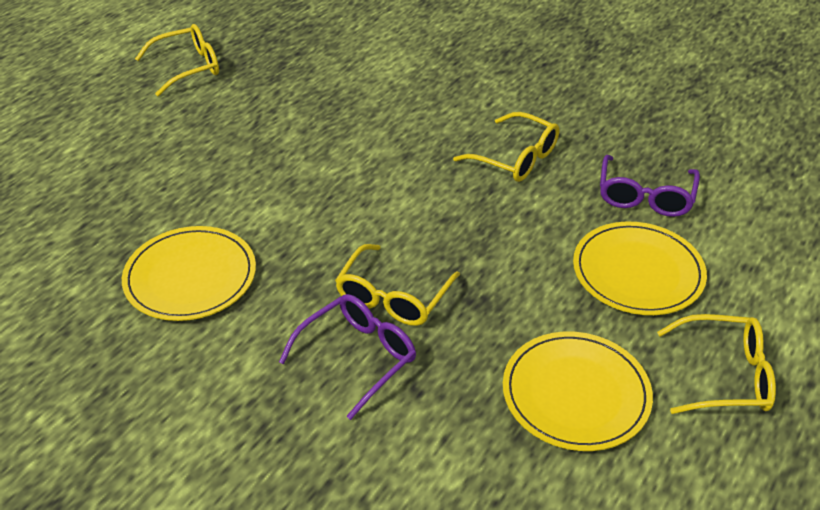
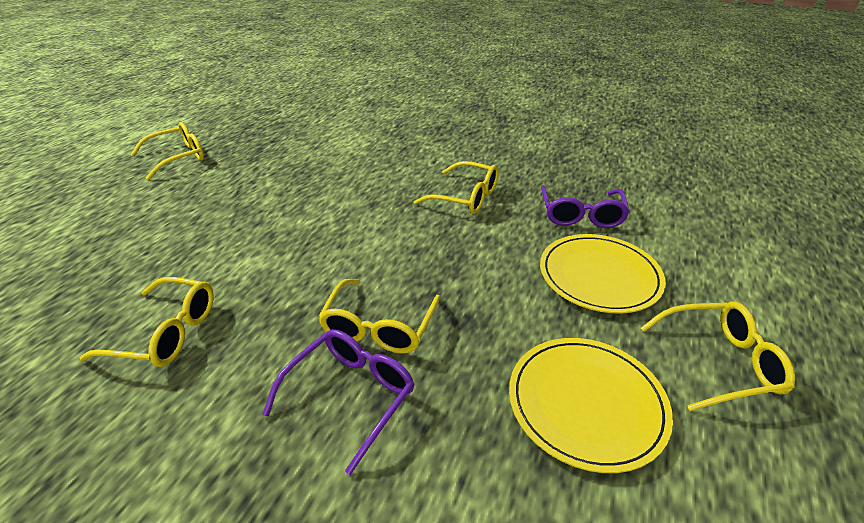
camera: 10 degrees left, 5 degrees down
yellow plate [122,226,256,321] -> yellow glasses [80,277,214,367]

